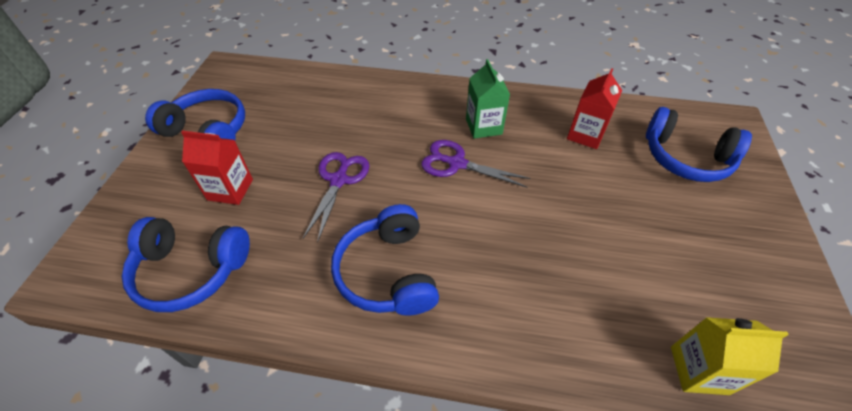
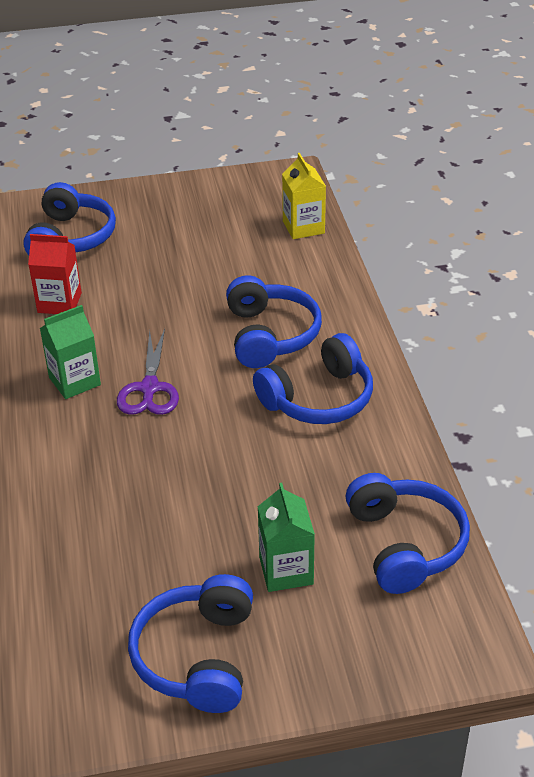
camera: 110 degrees left, 10 degrees down
red carton [181,131,253,205] -> green carton [258,483,315,592]
purple scissors [303,152,369,243] -> none
none -> blue headphones [226,275,322,368]

